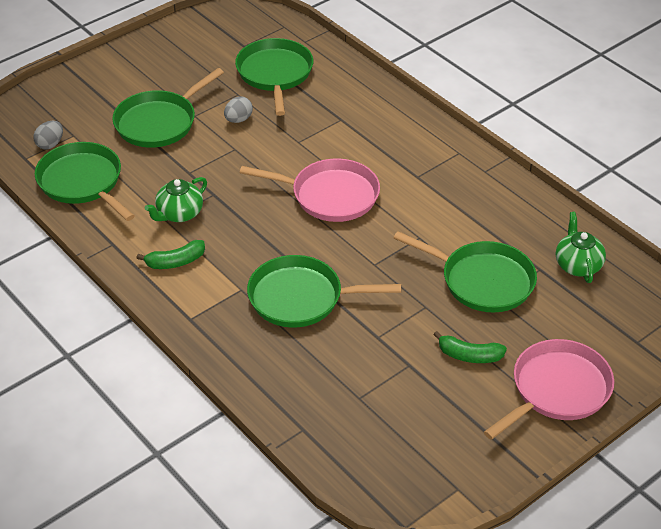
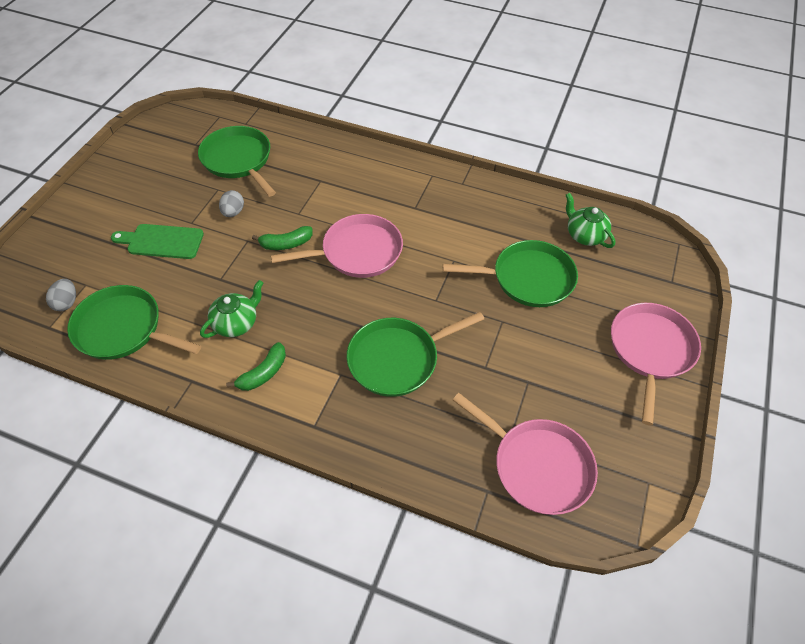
camera: 30 degrees left, 10 degrees up
green pan [112,68,224,148] -> green cutting board [111,224,204,259]
green teapot [145,177,207,222] -> green teapot turned 150 degrees counterclockwise [200,280,263,338]
green banana [433,331,507,363] -> green banana moved to [252,226,313,250]
none -> pink pan [453,393,598,515]

